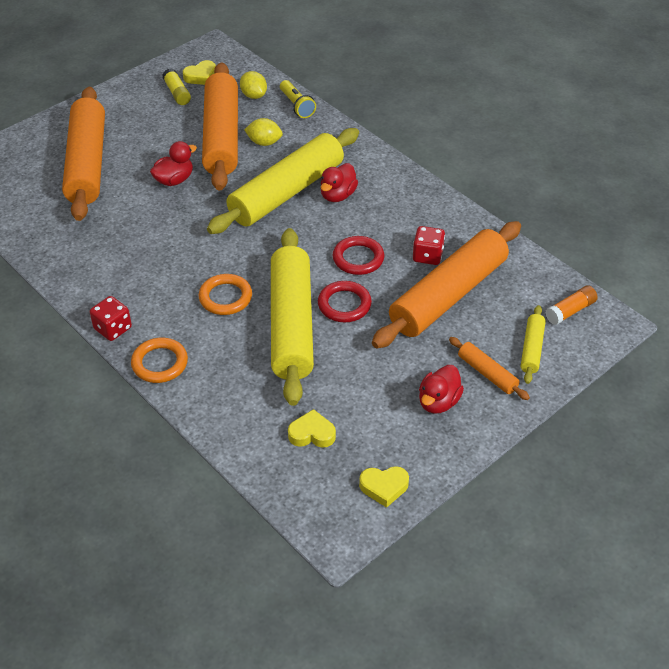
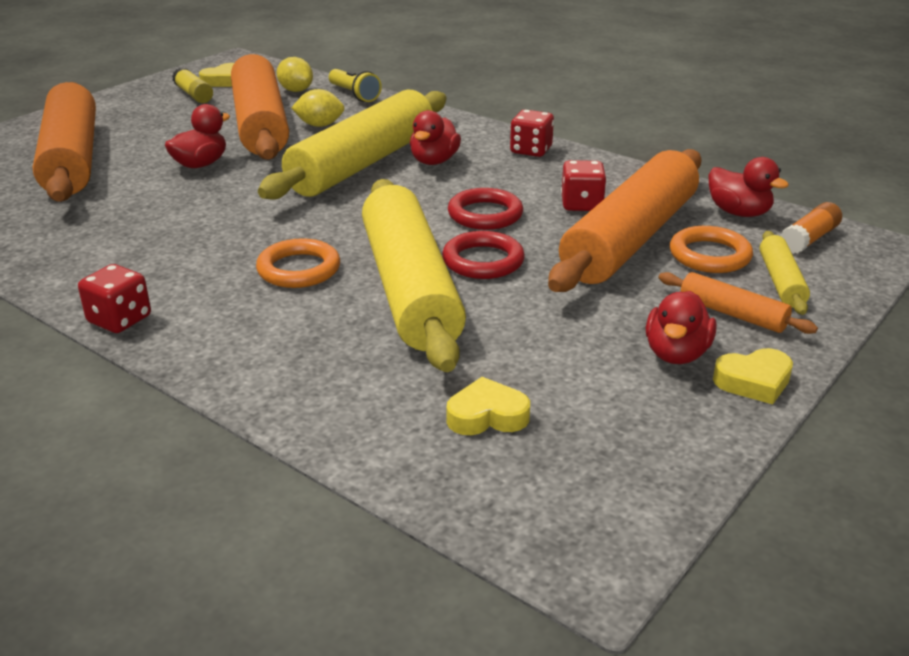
camera: 10 degrees left, 15 degrees down
orange ring [131,338,188,383] -> orange ring moved to [670,226,753,273]
yellow heart [359,466,409,508] -> yellow heart moved to [713,348,793,404]
none -> red dice [510,109,554,157]
none -> red duck [708,157,789,217]

